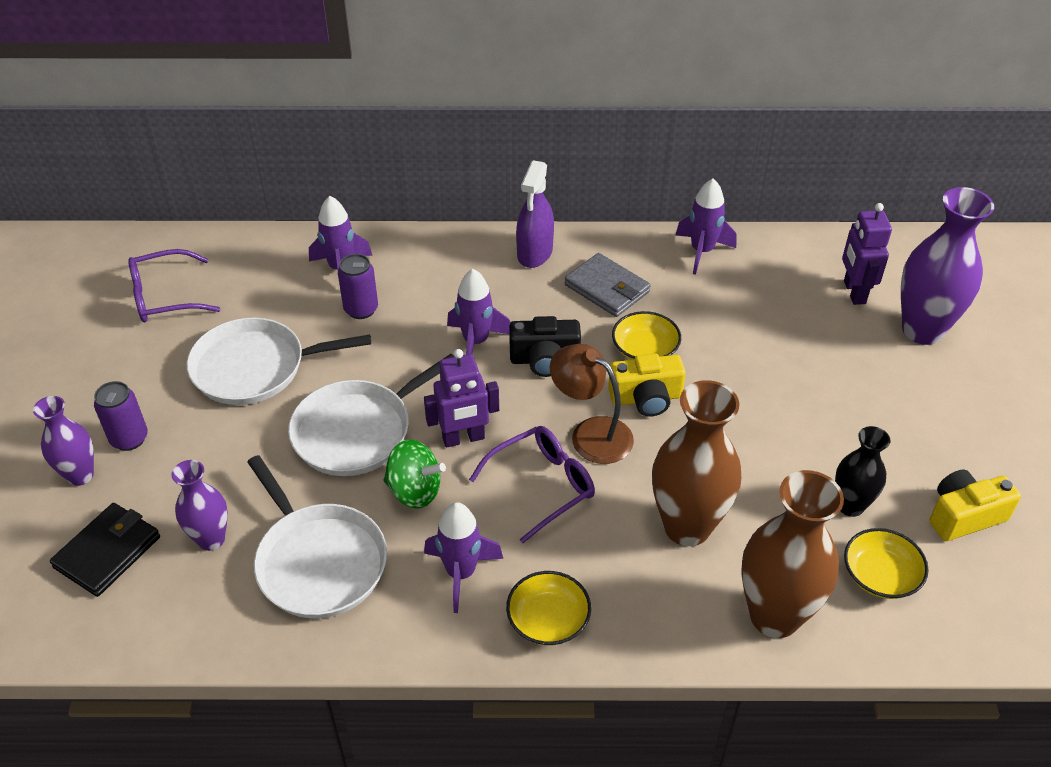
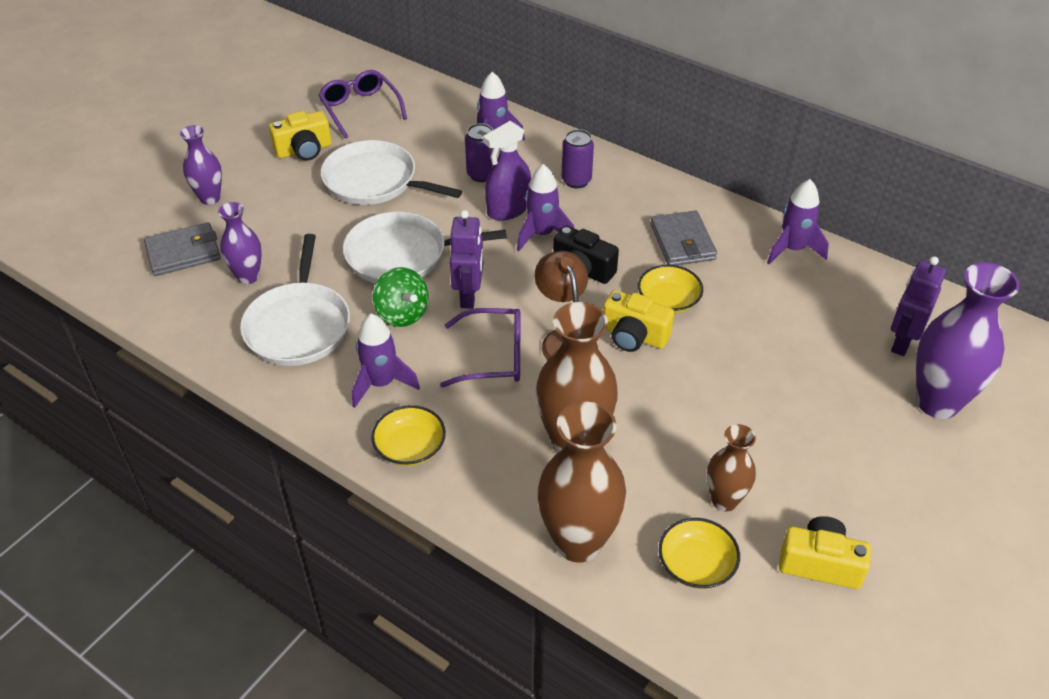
camera: 35 degrees right, 0 degrees up
black wallet [50,503,160,597] -> grey wallet [144,222,221,276]
purple can [94,381,148,451] -> purple can moved to [562,129,594,188]
purple glasses [128,249,220,322] -> purple glasses turned 45 degrees clockwise [319,70,407,139]
purple robot [424,349,499,447] -> purple robot turned 105 degrees counterclockwise [450,210,483,309]
purple spray bottle [516,160,554,268] -> purple spray bottle moved to [483,121,531,221]
black vase [835,426,890,517] -> brown vase [707,424,756,512]
none -> yellow camera [269,111,332,161]

